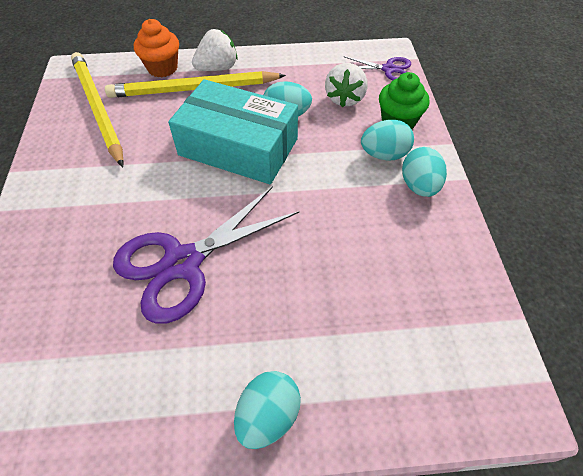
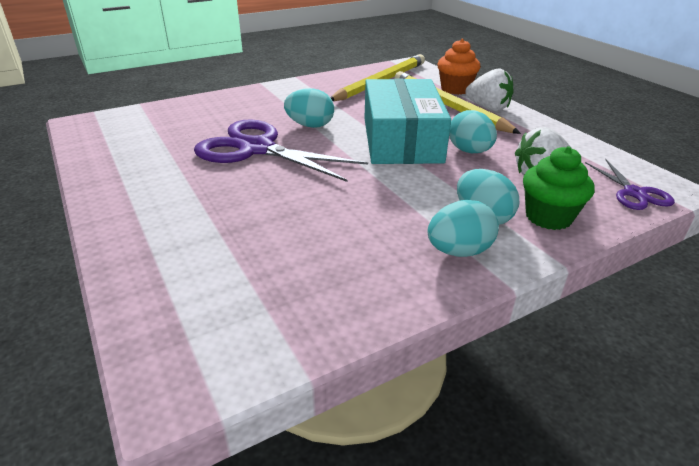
camera: 65 degrees right, 20 degrees down
turquoise egg [234,371,301,449] -> turquoise egg moved to [284,88,334,128]

